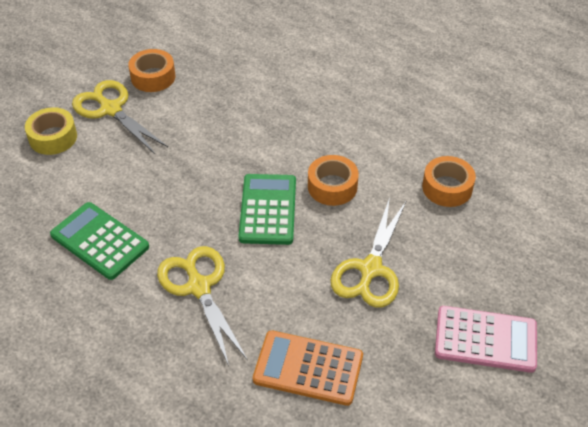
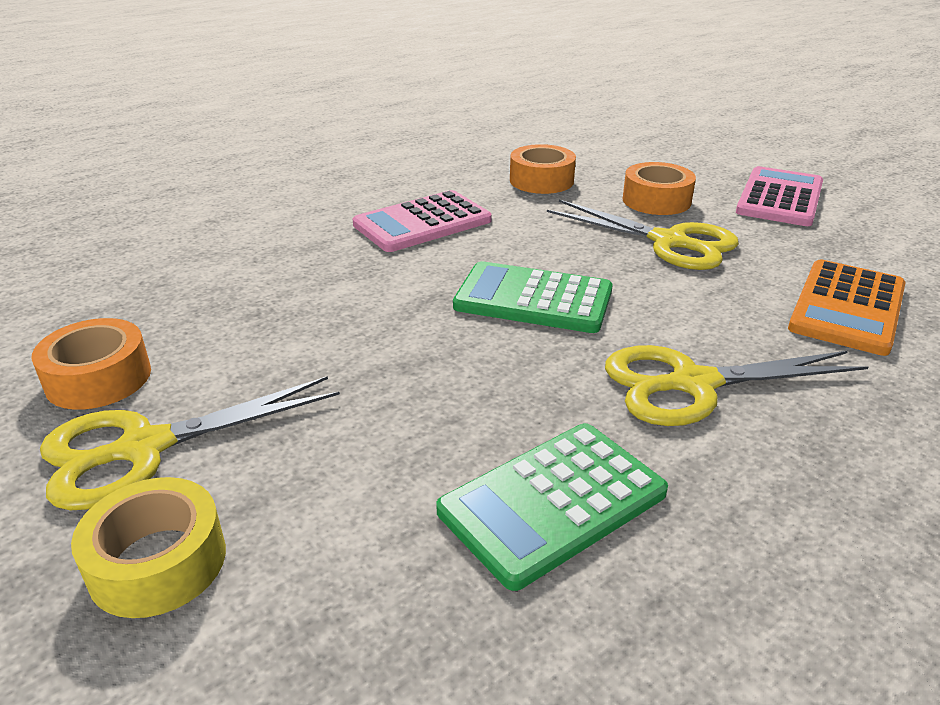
camera: 75 degrees left, 15 degrees down
orange tape [308,155,359,206] -> orange tape moved to [623,162,696,215]
none -> pink calculator [353,190,492,252]

